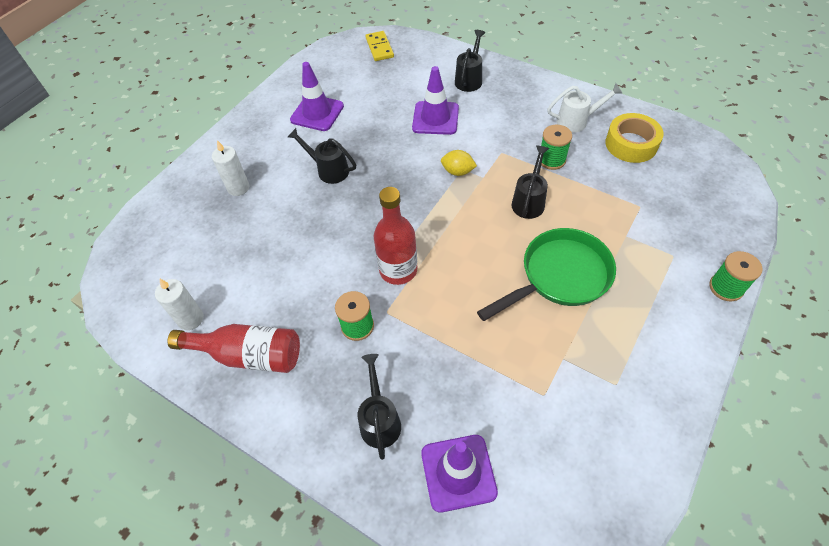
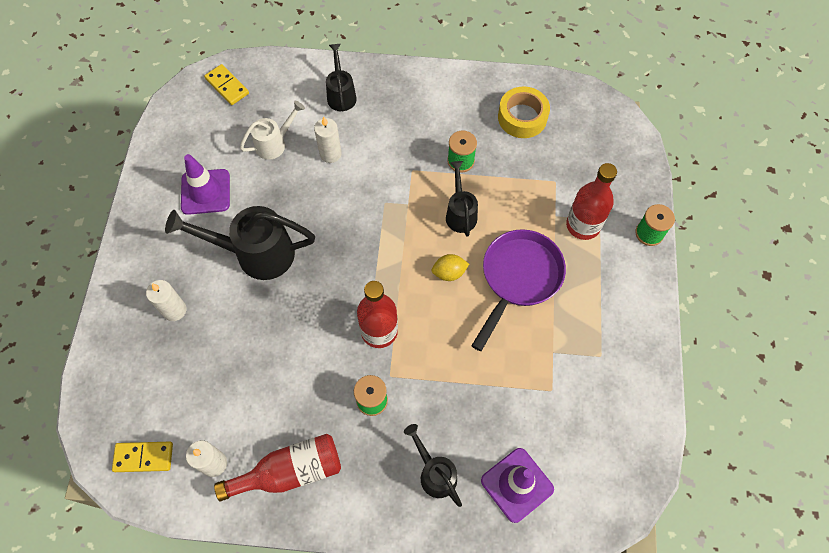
camera: 30 degrees left, 10 degrees up
black watering can [288,128,356,184] -> black watering can [165,206,315,280], size x1.74
purple traffic cone [412,66,459,135] -> white candle [314,116,342,163]
yellow lemon [441,150,477,176] -> yellow lemon moved to [431,254,469,281]
green pan [477,228,616,321] -> purple pan [471,229,566,351]
white watering can [547,83,623,133] -> white watering can moved to [240,101,305,160]
none -> yellow domino [112,442,173,472]
none -> red bottle [566,163,617,240]

